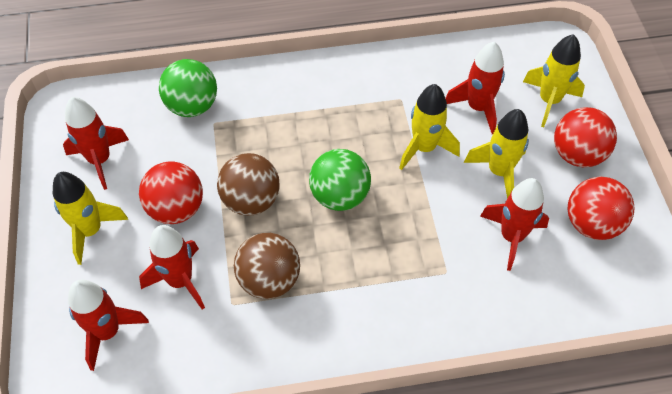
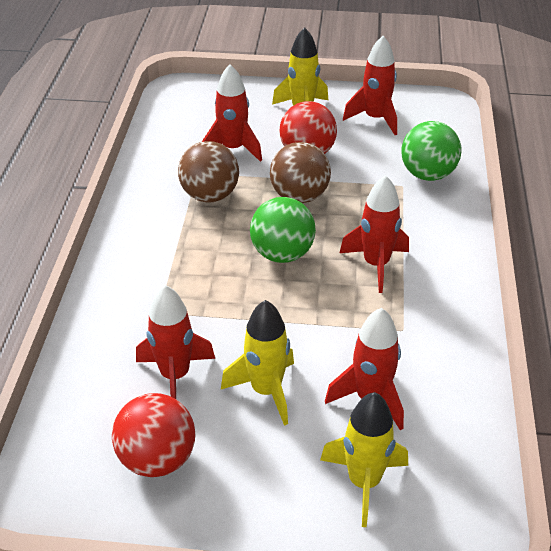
camera: 105 degrees right, 15 degrees down
red rocket [68,280,149,371] -> red rocket moved to [340,175,409,293]
yellow rocket [399,84,460,170] -> none
red ball [554,107,617,167] -> none

